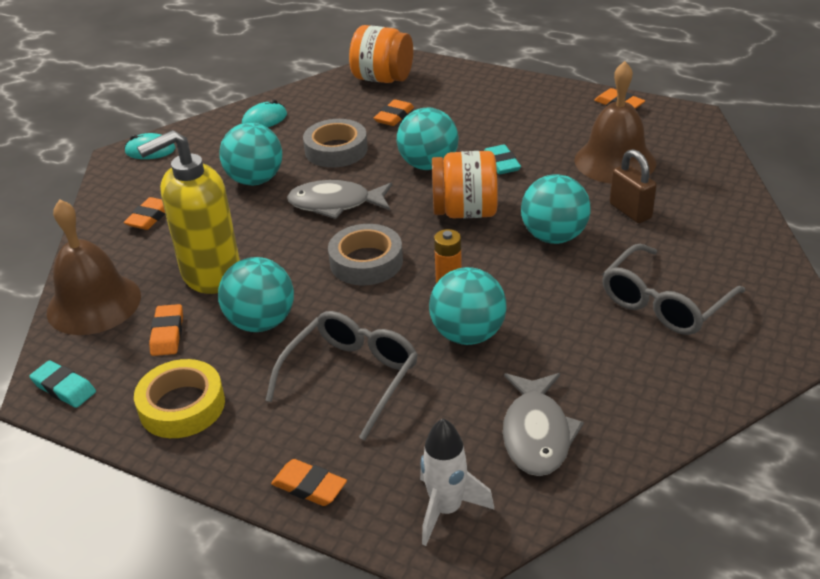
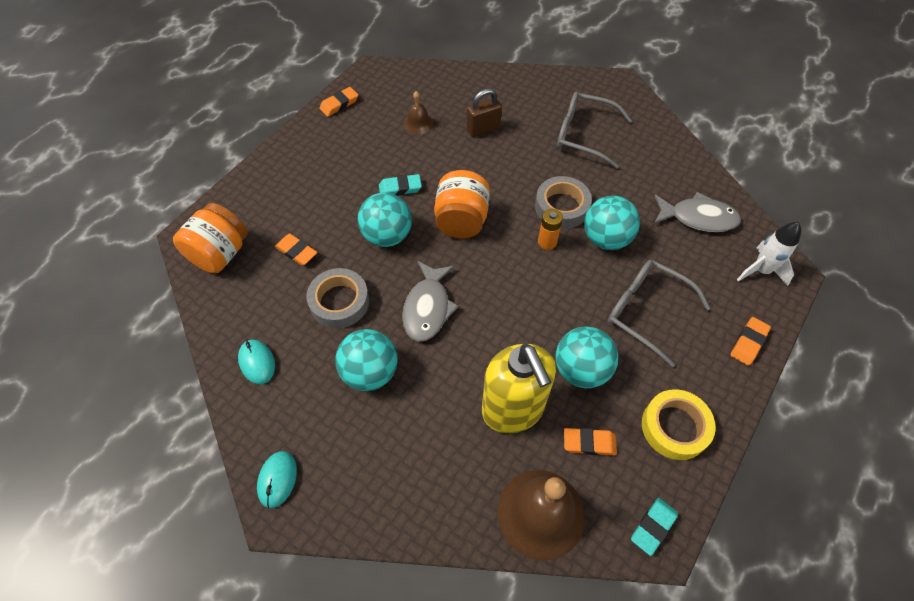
camera: 85 degrees left, 20 degrees up
orange eraser [124,197,165,230] -> none
grey tape [328,224,403,285] -> grey tape moved to [535,176,592,229]
turquoise ball [521,174,590,244] -> none
brown bell [574,61,656,183] -> brown bell [403,91,434,135], size x0.50
grey glasses [602,244,745,335] -> grey glasses turned 150 degrees clockwise [557,92,632,169]

